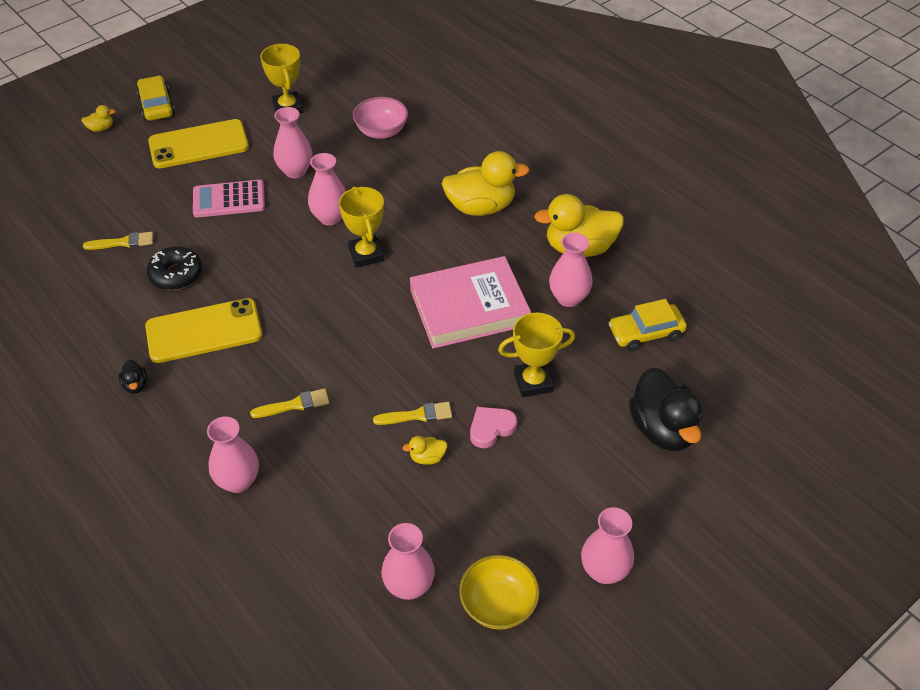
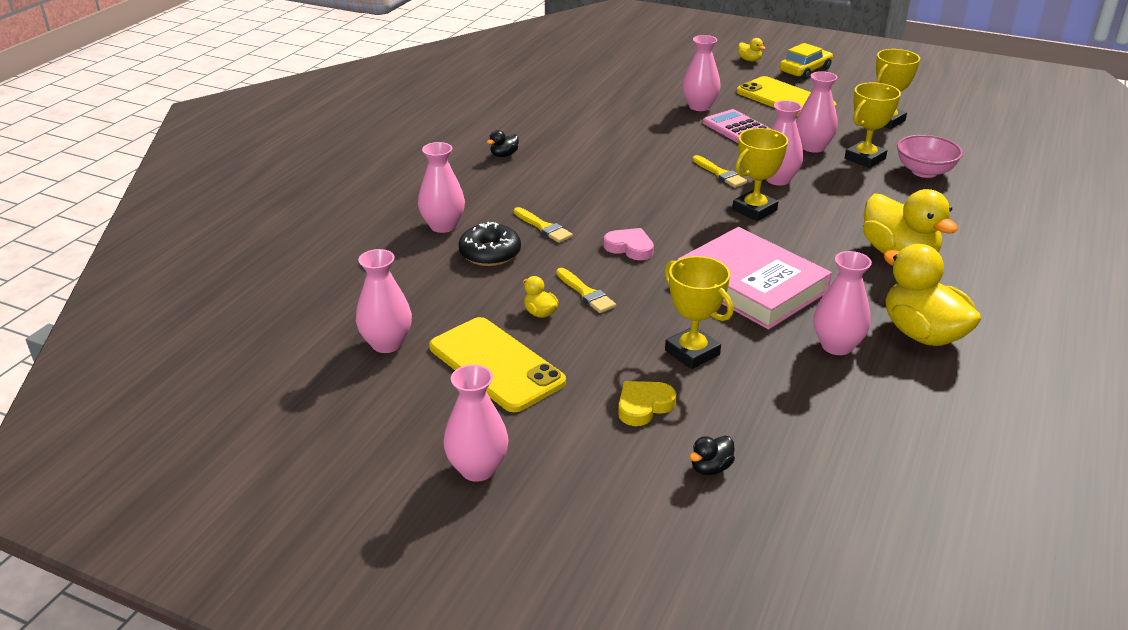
camera: 65 degrees right, 15 degrees down
yellow brush [83,232,153,250] -> yellow brush moved to [692,155,747,187]
yellow phone [145,298,262,363] -> yellow phone moved to [429,317,566,412]
black donut [147,246,202,290] -> black donut moved to [458,222,521,266]
yellow bowl [459,555,540,630] -> none
pink heart [470,407,517,448] -> pink heart moved to [604,228,654,260]
yellow car [609,299,687,351] -> none
black duck [629,368,703,451] -> black duck [690,436,735,475], size x0.43
none -> yellow heart [618,381,676,426]
none -> pink vase [682,35,721,111]
none -> yellow trophy [845,82,901,168]

